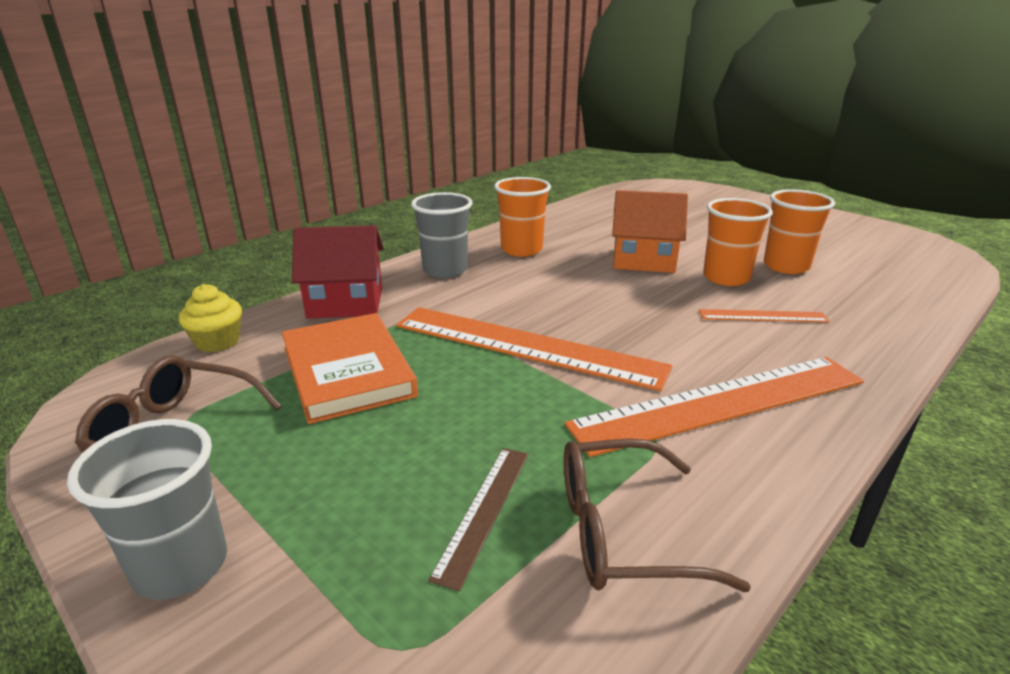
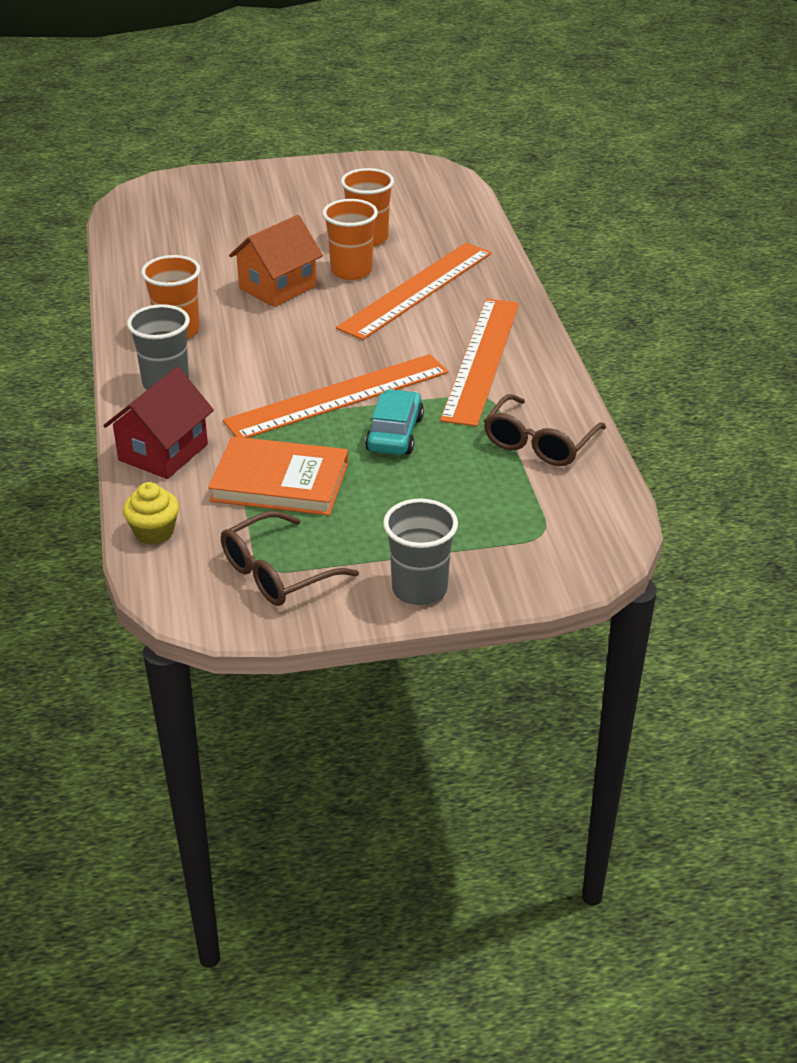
camera: 55 degrees left, 10 degrees up
brown ruler [428,448,529,591] -> none
orange ruler [699,309,830,322] -> orange ruler [336,243,492,340], size x2.10
none -> turquoise car [365,389,424,455]

